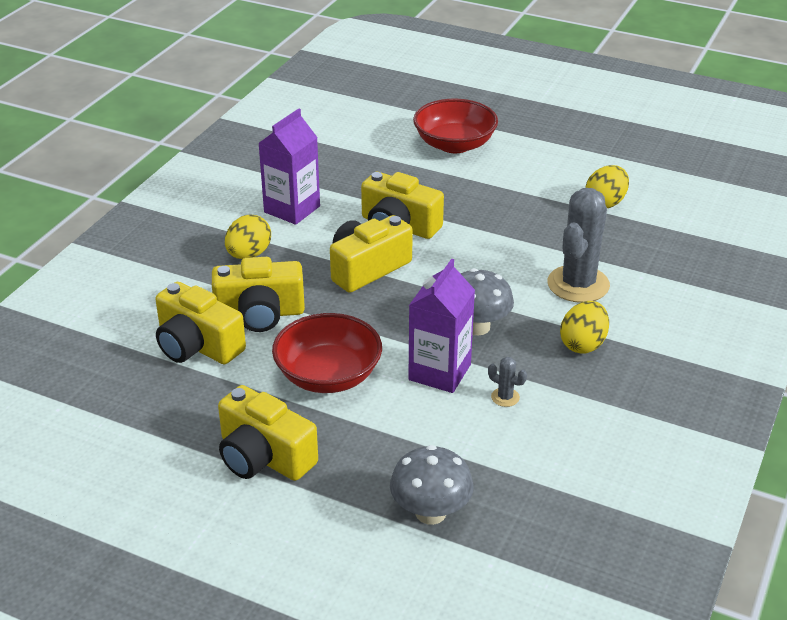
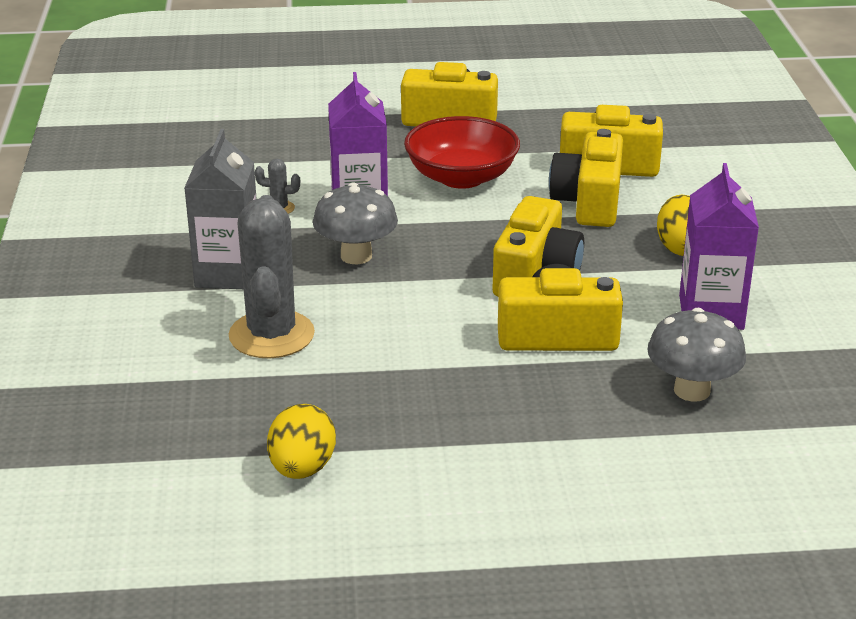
camera: 150 degrees right, 5 degrees down
yellow camera [212,257,305,332] -> yellow camera turned 45 degrees counterclockwise [549,129,623,227]
grey mushroom [390,445,474,525] -> grey mushroom moved to [647,308,746,402]
red bowl [413,99,498,153] -> none
yellow egg [560,301,609,354] -> grey carton [184,129,257,289]

